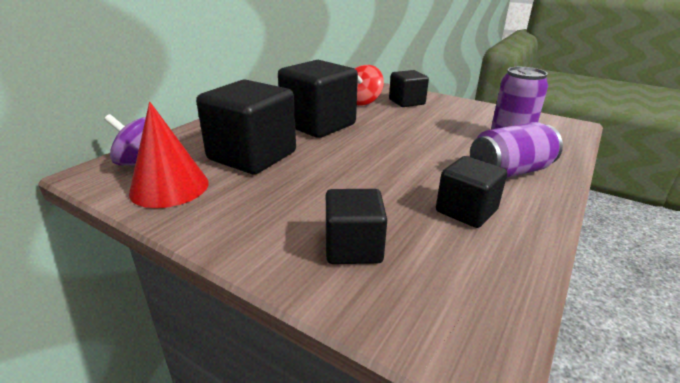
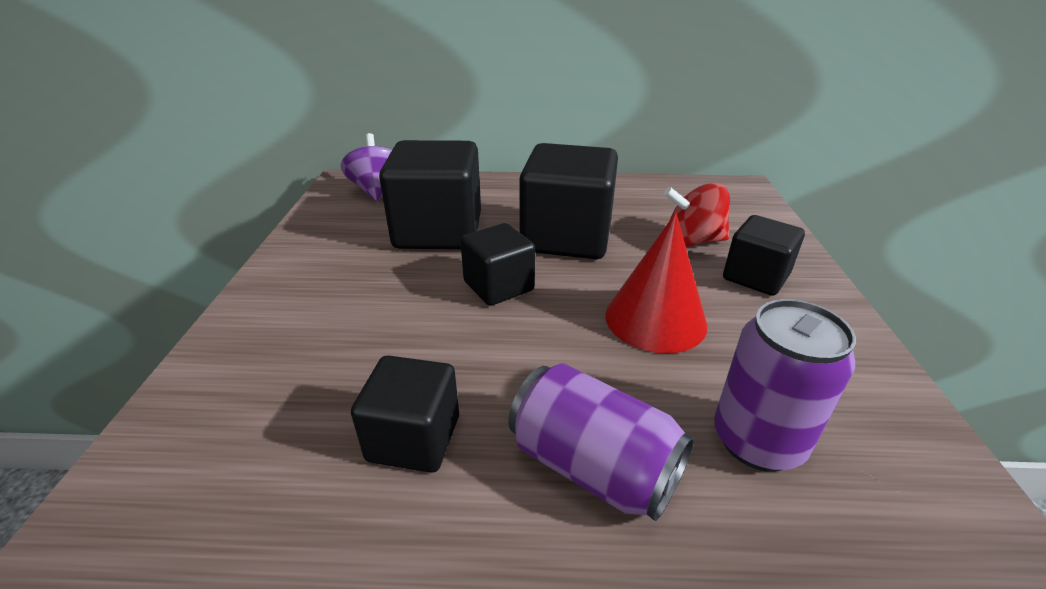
camera: 60 degrees right, 5 degrees up
red cone [129,102,209,208] -> red cone moved to [605,213,707,354]
black cube [326,189,387,264] -> black cube moved to [460,223,535,306]

